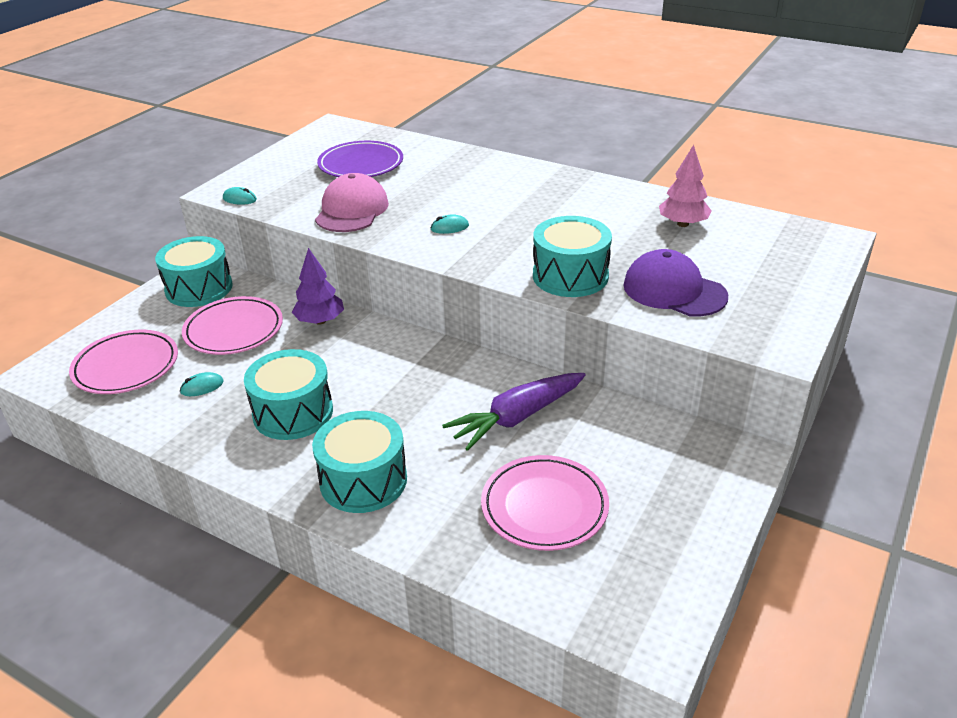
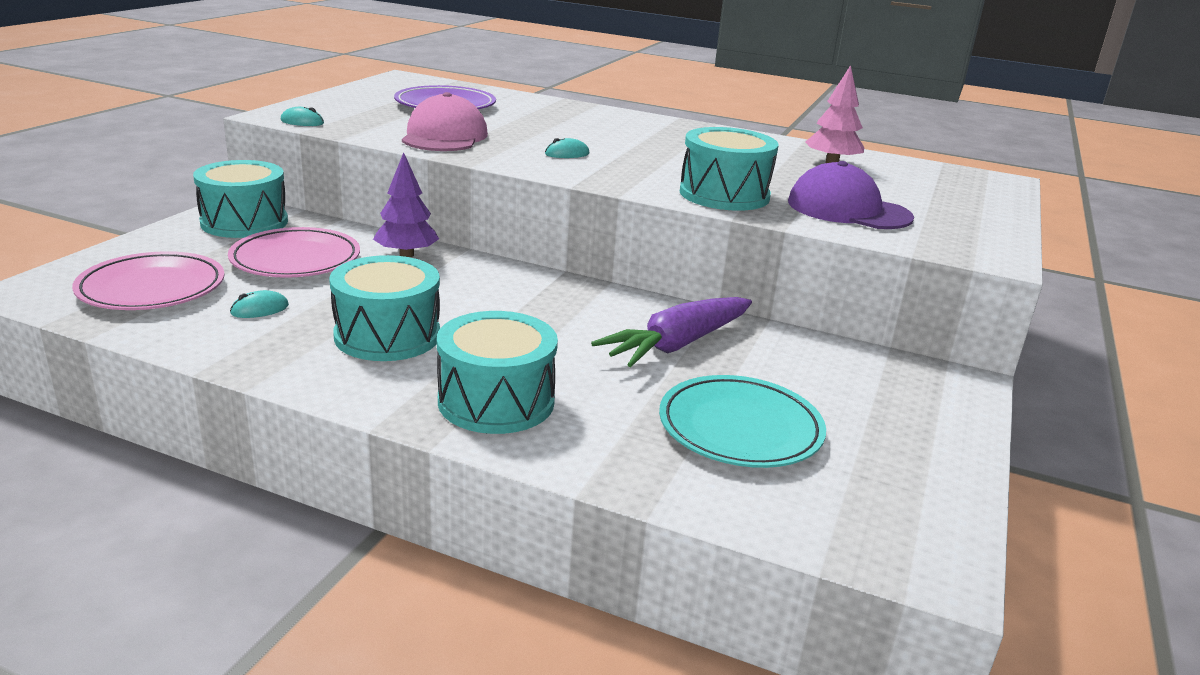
camera: 10 degrees left, 10 degrees down
pink plate [481,455,609,551] -> turquoise plate [659,375,826,468]

